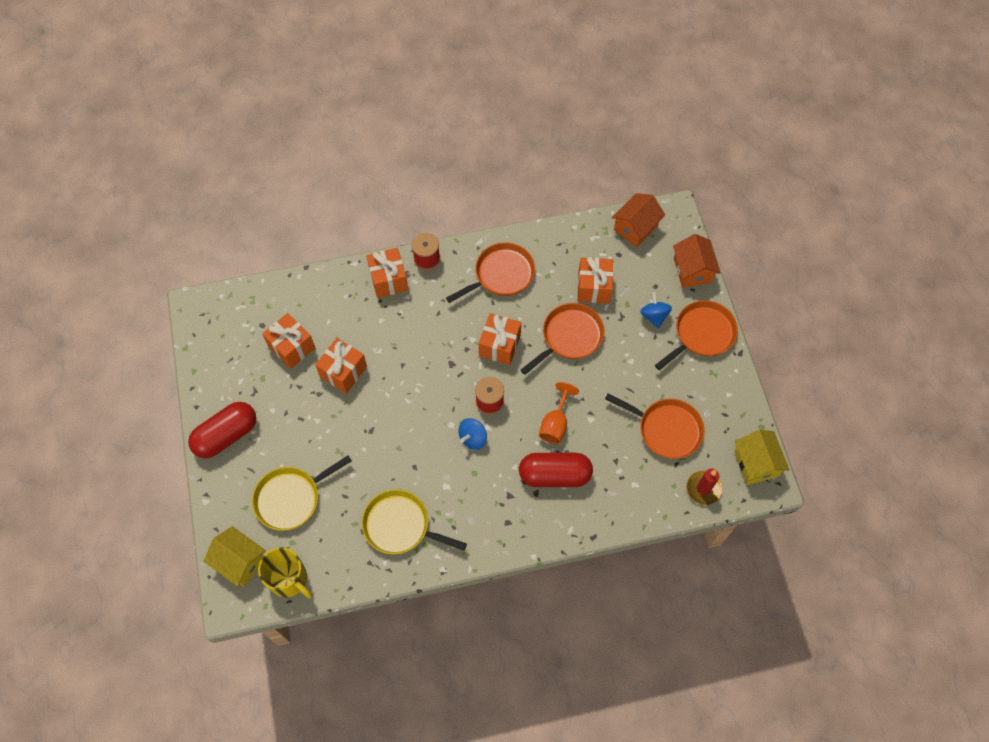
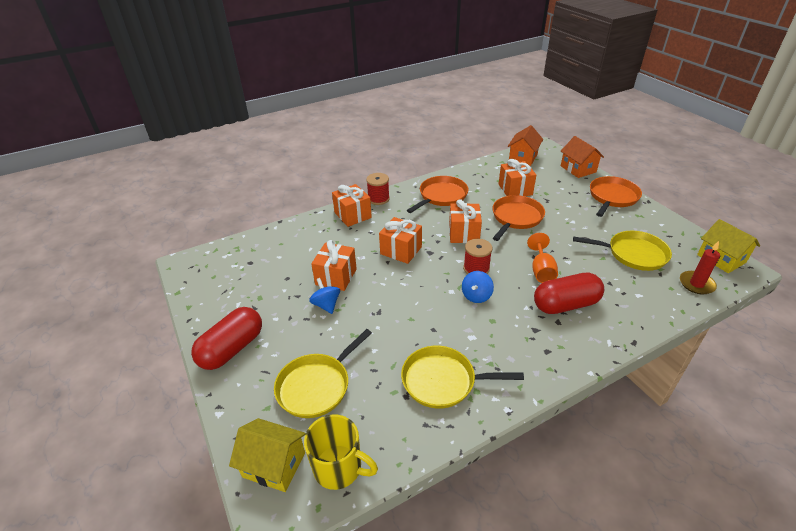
camera: 15 degrees left, 25 degrees down
orange gift [262,313,315,369] -> orange gift moved to [379,217,422,264]
orange pan [605,393,705,459] -> yellow pan [573,231,672,271]
blue spinning top [640,292,672,329] -> blue spinning top moved to [309,278,340,314]

